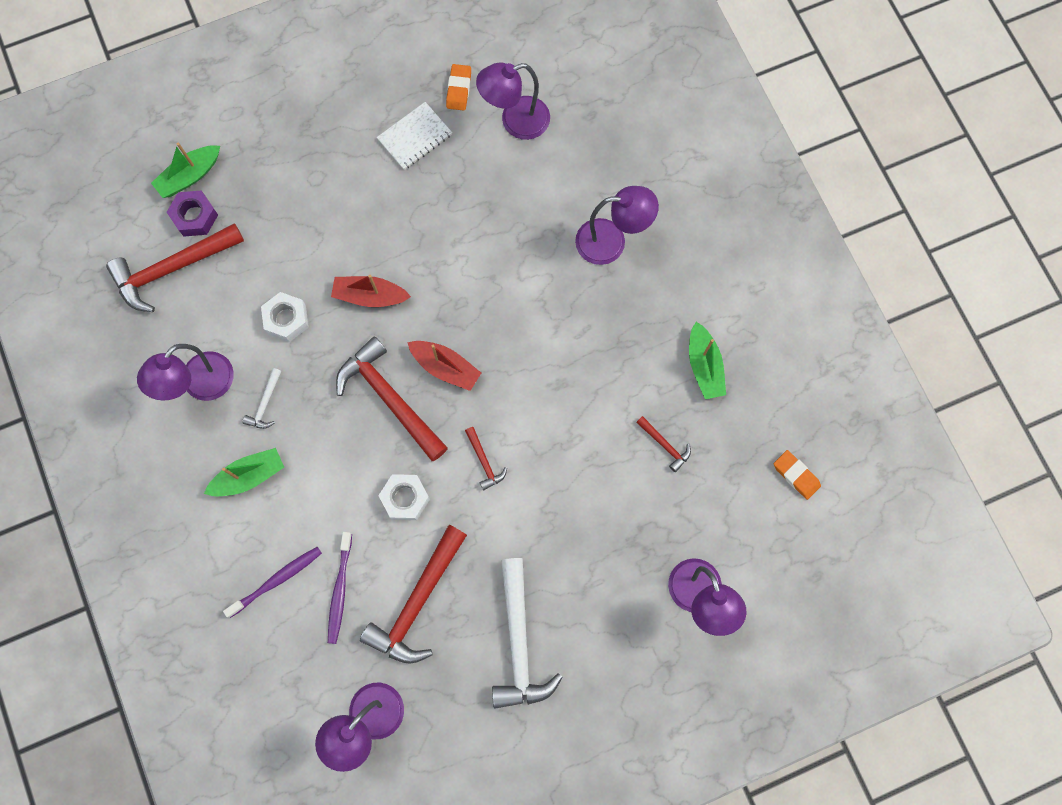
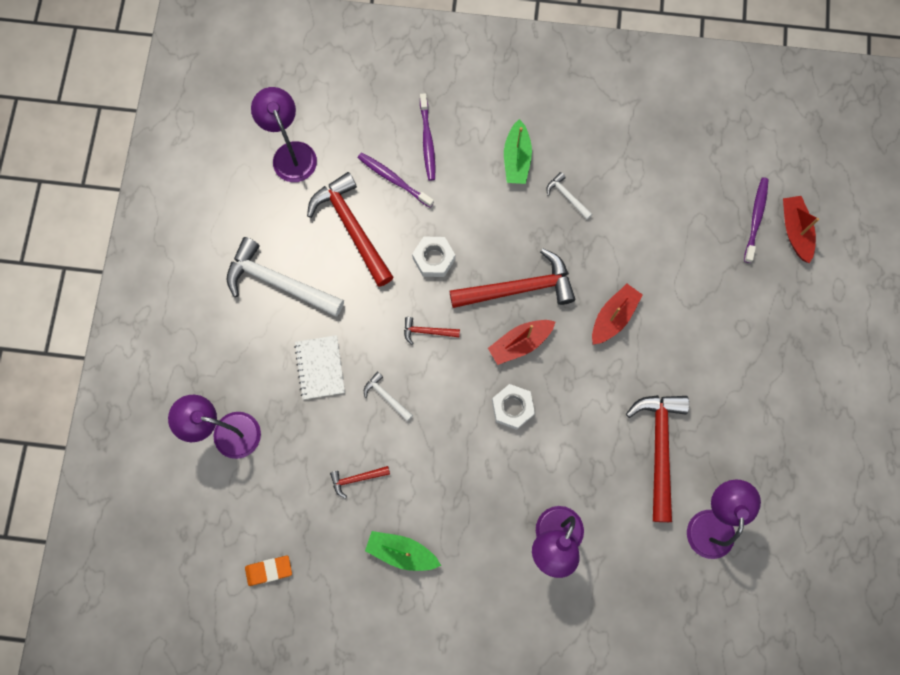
camera: 120 degrees right, 0 degrees up
red hammer [106,223,244,312] -> red hammer moved to [626,395,689,522]
purple lamp [137,344,234,401] -> none
green boat [151,143,220,198] -> red boat [783,196,819,263]
purple nut [167,190,218,237] -> purple toothbrush [744,177,769,263]
white nut [261,292,309,342] -> white nut moved to [492,384,535,430]
white notebook [377,102,452,170] -> white notebook moved to [294,335,345,400]
orange eraser [446,64,471,111] -> none
none -> white hammer [364,372,413,421]

